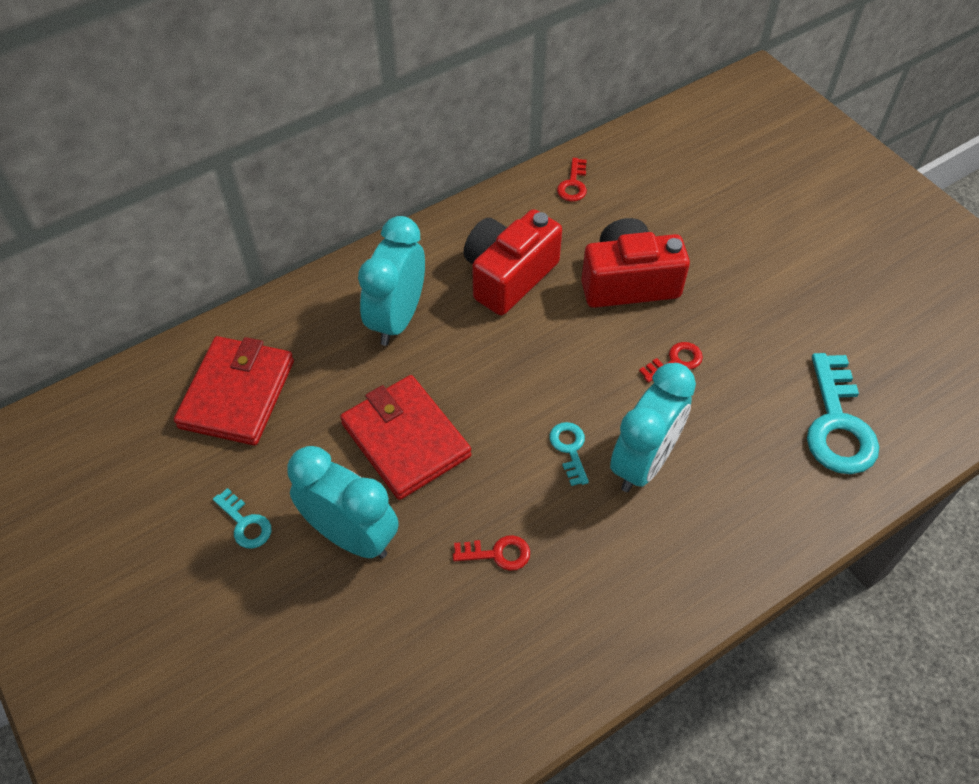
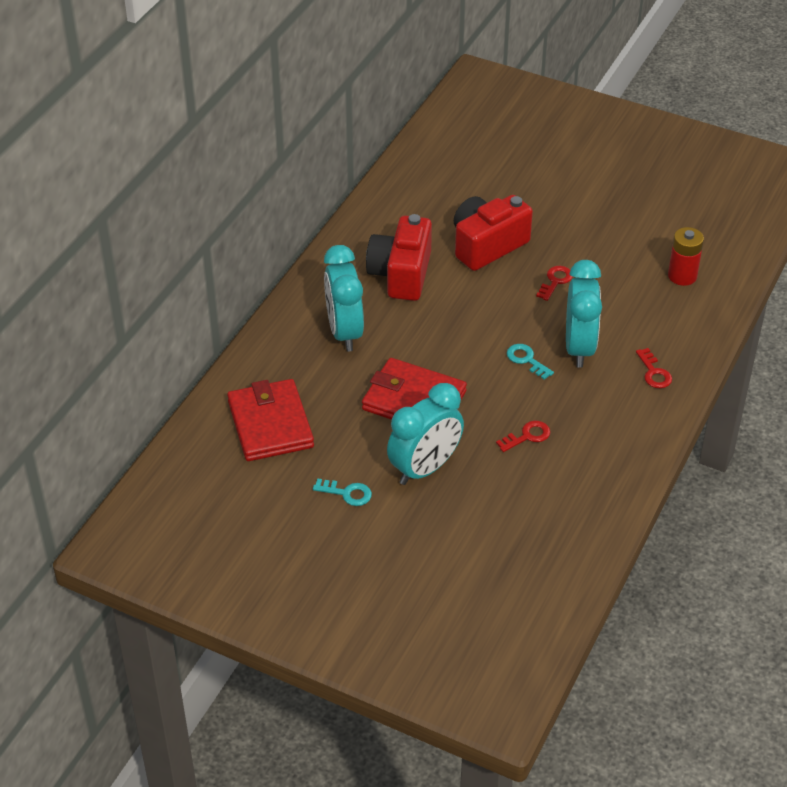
camera: 30 degrees left, 10 degrees down
turquoise clock [287,446,399,559] -> turquoise clock turned 135 degrees clockwise [387,383,464,485]
red key [557,158,587,202] -> red key moved to [636,348,672,388]
turquoise key [807,353,879,474] -> red battery [668,227,704,286]

